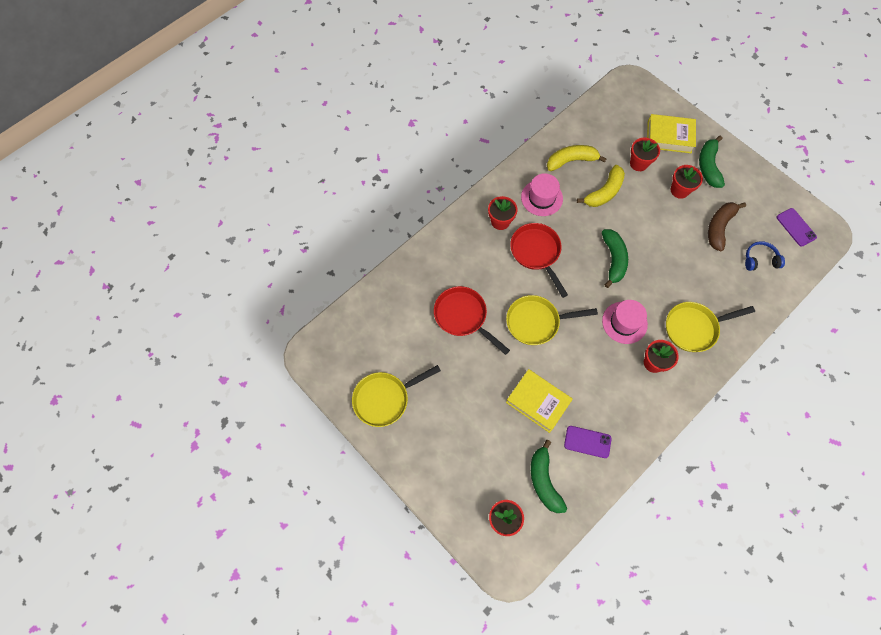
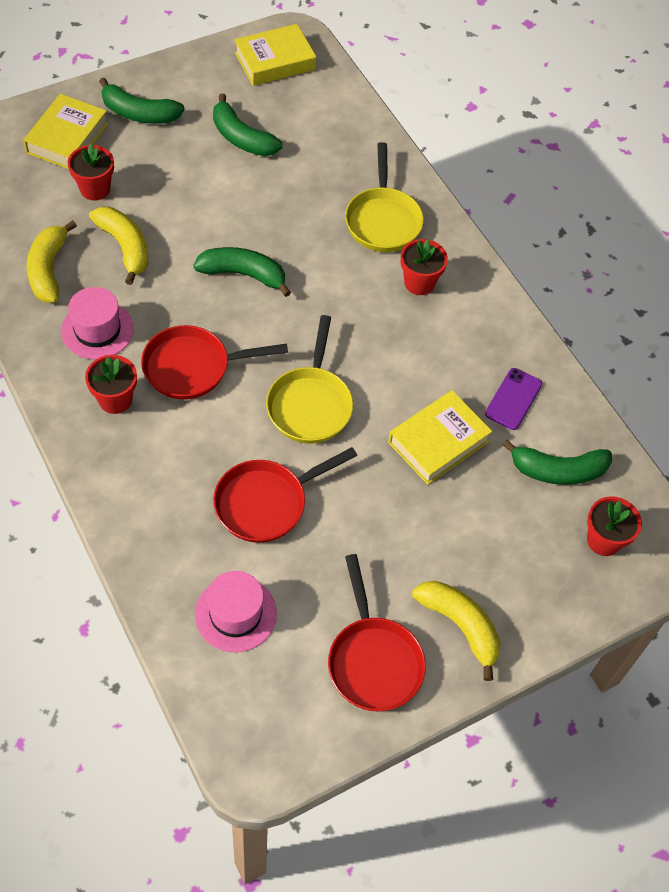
camera: 80 degrees left, 10 degrees down
yellow pan [352,365,441,427] -> red pan [328,554,426,712]
pink hat [602,300,648,344] -> pink hat moved to [195,571,277,652]
red flower pot [671,165,703,199] -> none
brown banana [708,202,746,251] -> green banana [213,93,283,156]
blue headphones [745,241,785,271] -> none
purple phone [777,208,817,246] -> yellow book [234,24,316,86]
none -> yellow banana [412,581,501,681]

